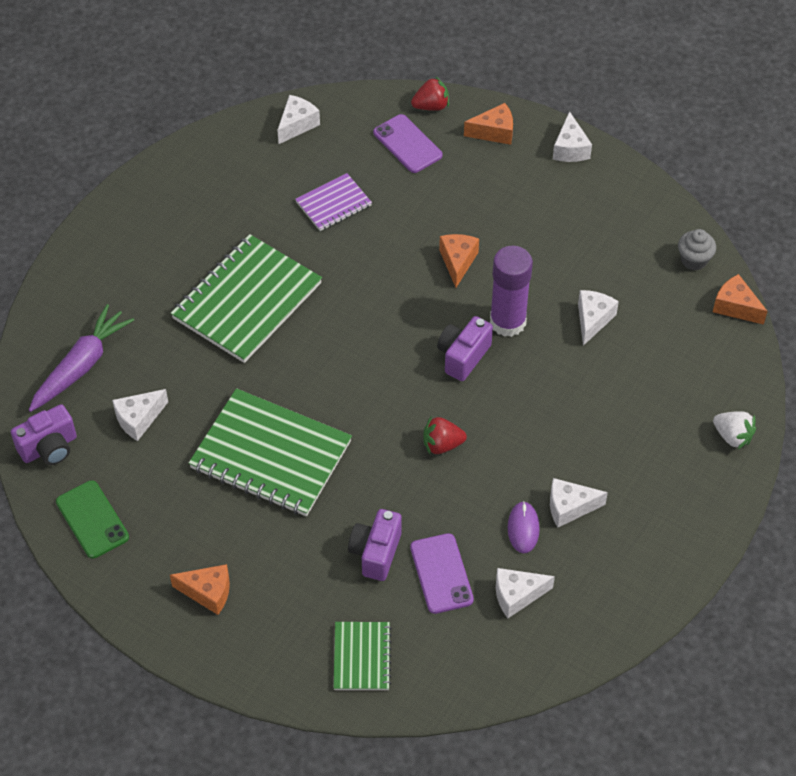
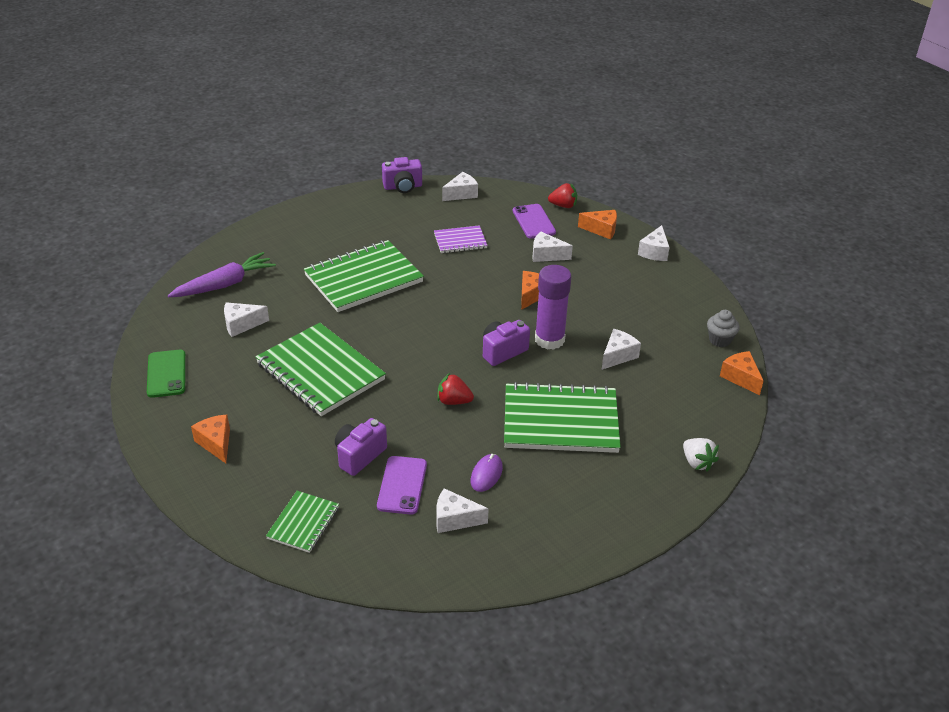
camera: 20 degrees right, 15 degrees down
purple camera [11,404,77,465] -> purple camera moved to [382,157,422,193]
orange cheese [170,564,230,615] -> orange cheese turned 150 degrees counterclockwise [191,414,230,463]
white cheese [550,478,608,527] -> white cheese moved to [532,232,573,262]
none -> green notebook [504,382,621,453]

